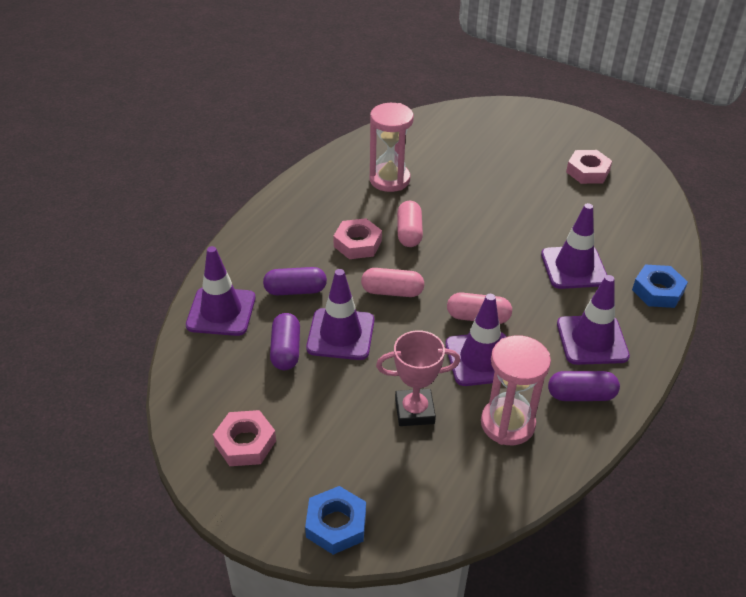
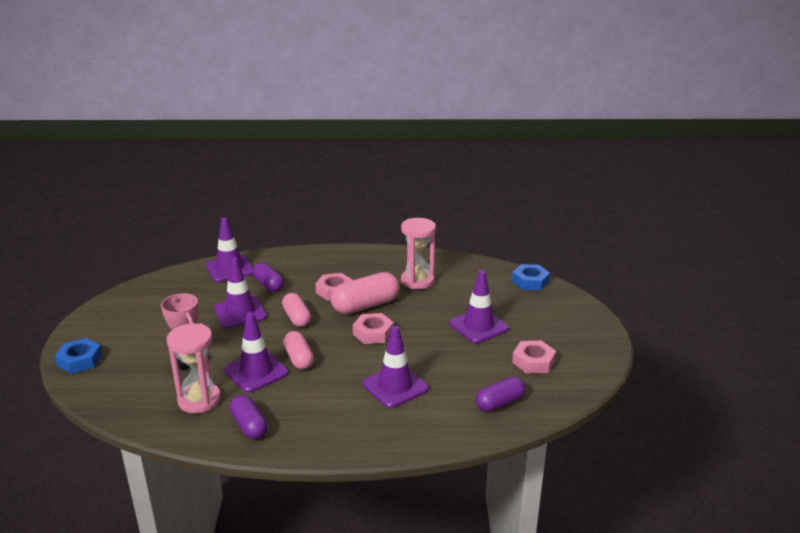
camera: 60 degrees right, 15 degrees down
pink nut [213,410,276,466] -> pink nut moved to [353,313,394,344]
purple capsule [270,313,300,370] -> purple capsule moved to [476,377,525,412]
pink capsule [397,201,423,247] -> pink capsule [331,272,399,314], size x1.56
purple traffic cone [557,275,630,365] -> purple traffic cone moved to [449,270,509,343]
blue nut [632,265,688,308] -> blue nut moved to [512,264,550,290]

